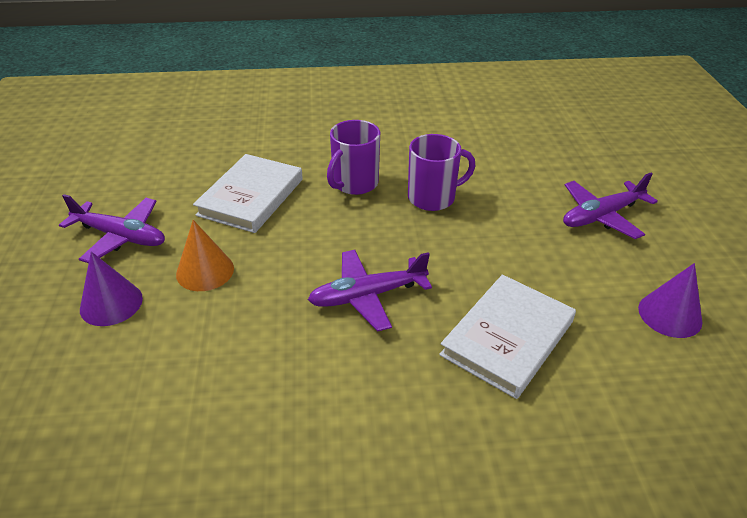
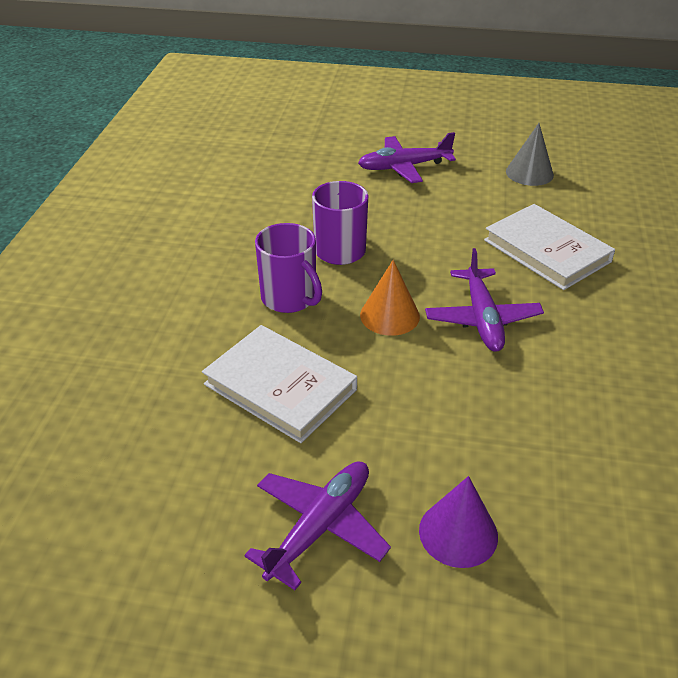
camera: 75 degrees left, 0 degrees up
orange cone [176,220,234,291] -> orange cone moved to [360,260,420,336]
purple plane [563,173,658,239] -> purple plane turned 90 degrees clockwise [358,132,456,183]
purple cone [638,263,702,338] -> grey cone [506,123,554,186]

